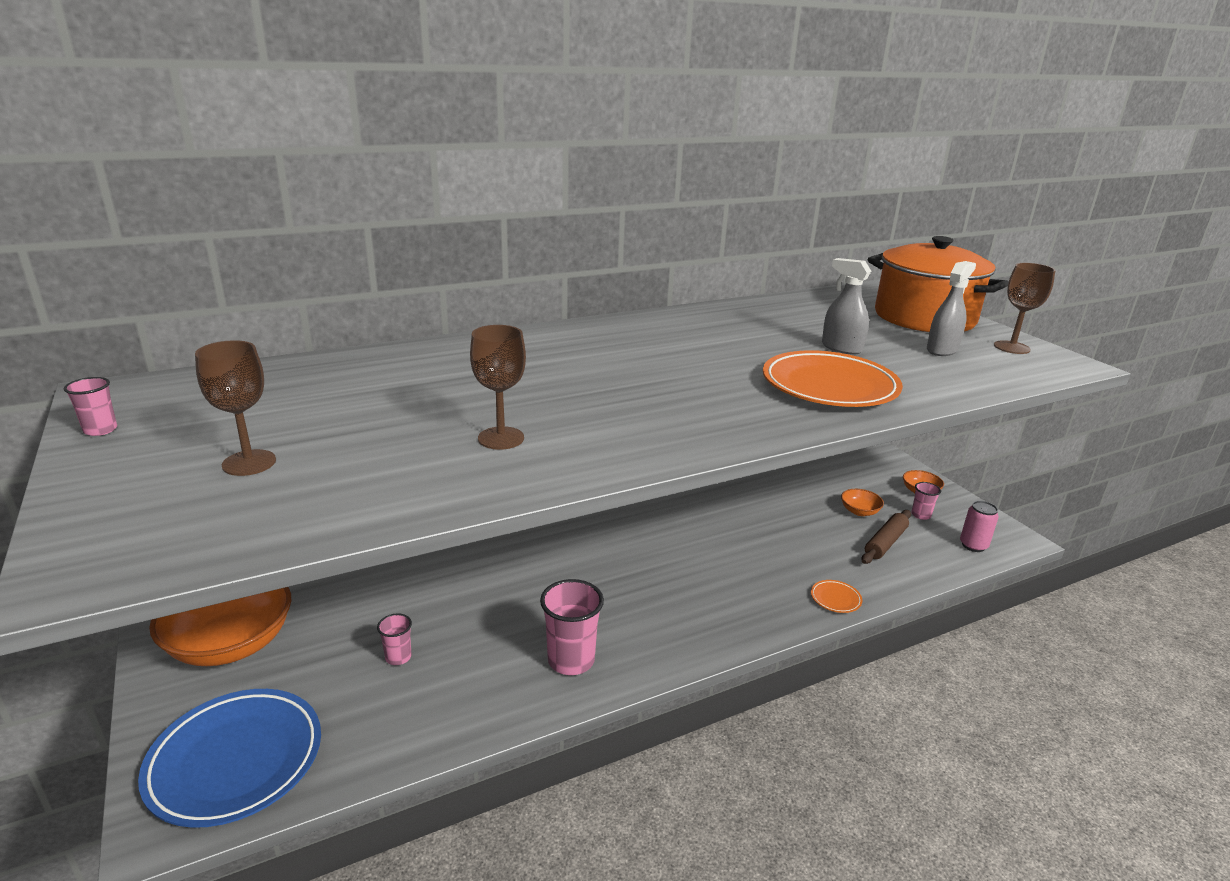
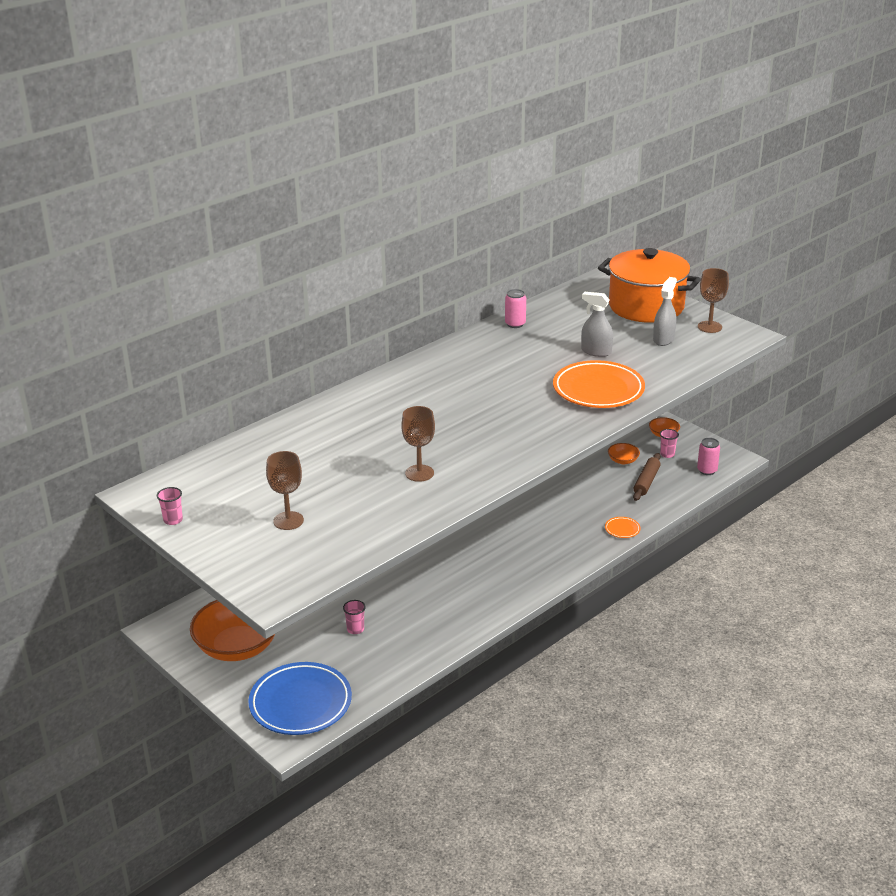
camera: 15 degrees left, 5 degrees up
pink cup [540,579,604,675] -> none
none -> pink can [505,289,526,328]

